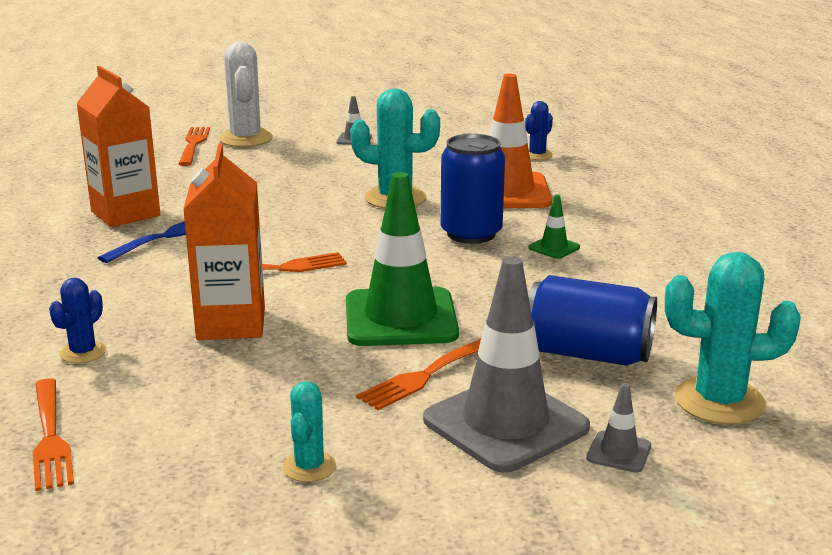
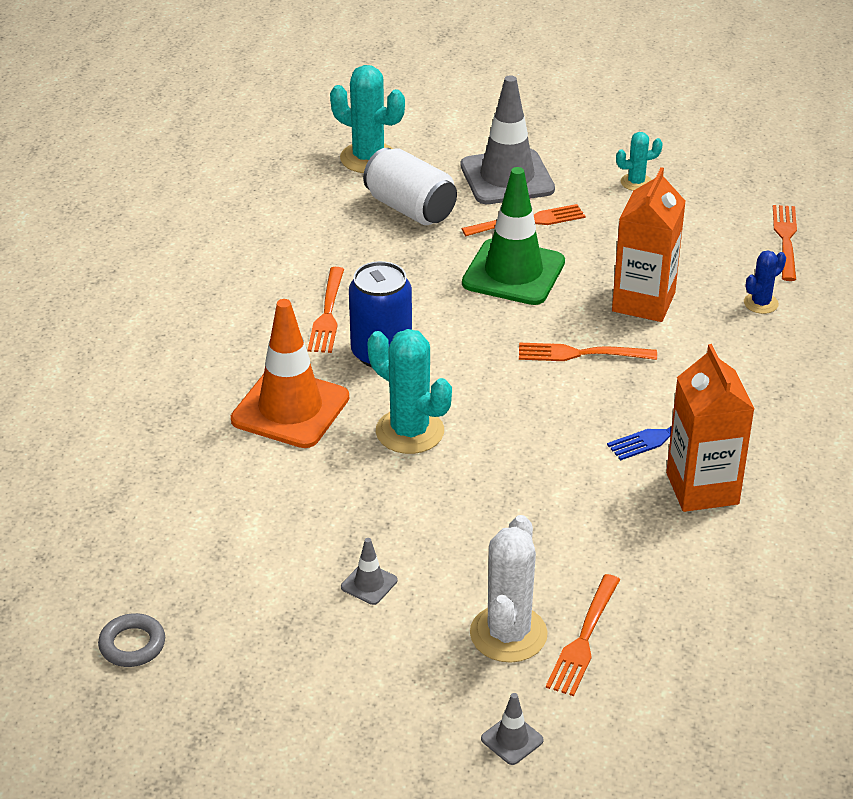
camera: 155 degrees left, 15 degrees up
turquoise cactus [283,381,336,482] -> turquoise cactus turned 45 degrees clockwise [616,132,663,191]
blue cactus [525,101,553,160] -> none
green traffic cone [528,194,580,259] -> orange fork [308,267,344,353]
blue can [528,275,657,366] -> white can [363,148,457,225]
grey traffic cone [587,383,651,473] -> grey traffic cone moved to [481,693,544,765]
none -> grey ring [98,613,165,667]

